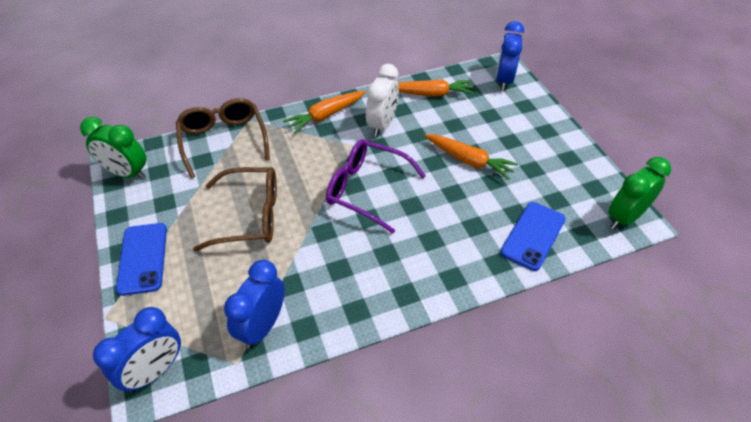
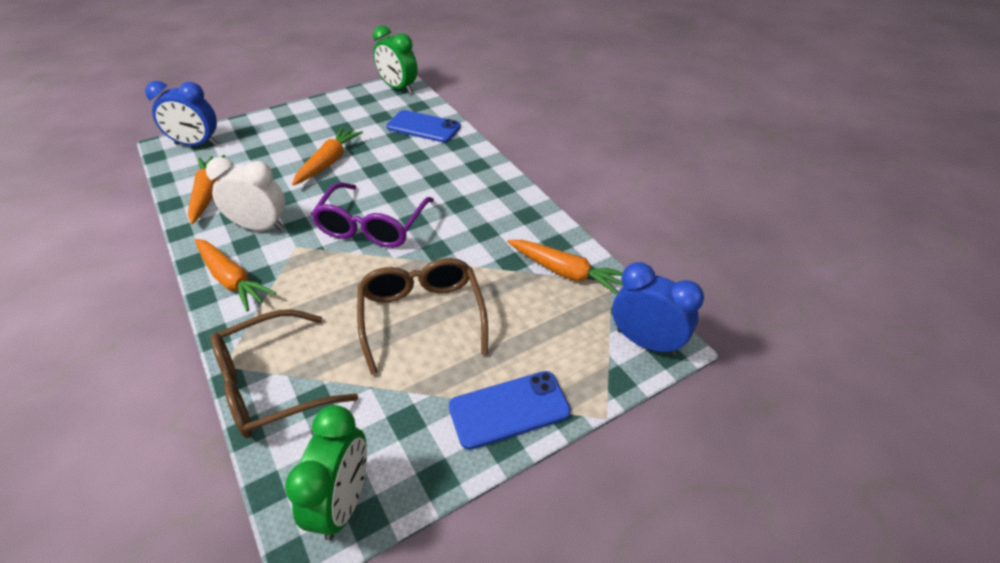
camera: 100 degrees left, 5 degrees down
blue clock [224,260,285,349] -> orange carrot [507,240,623,295]

